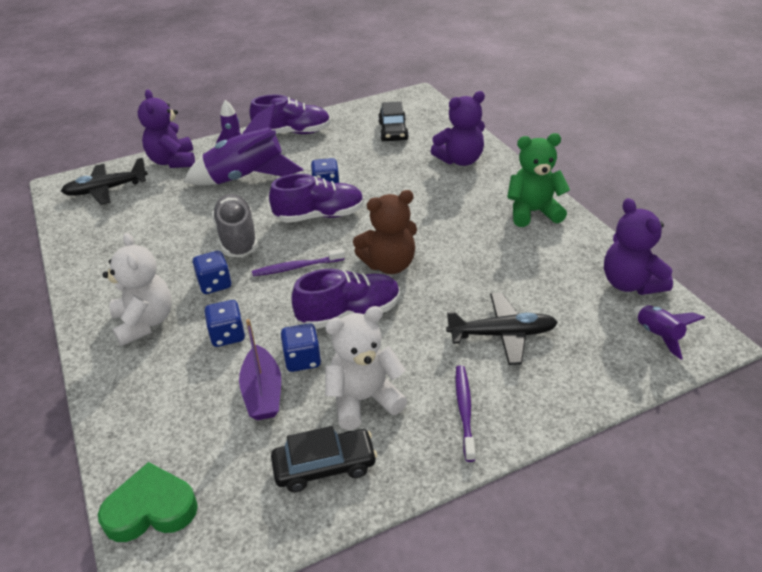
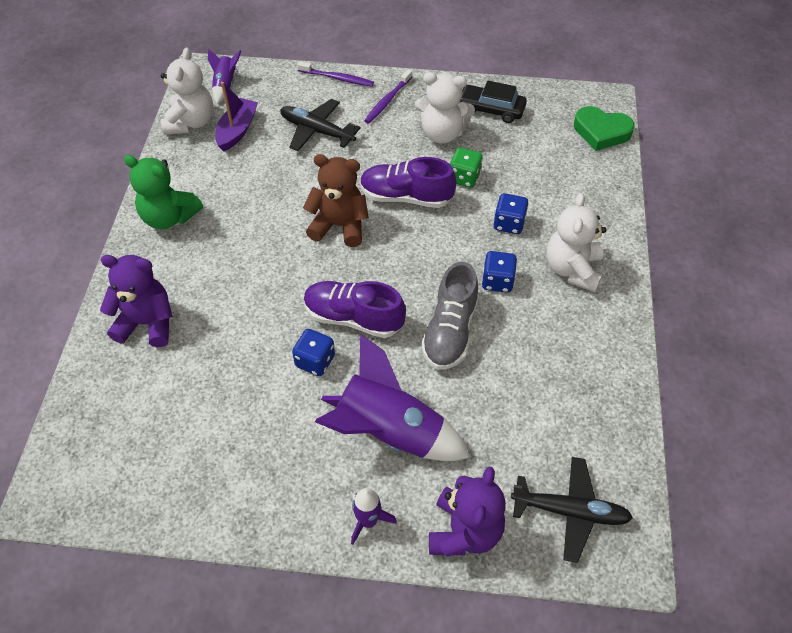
camera: 150 degrees left, 15 degrees up
purple boat [239,319,281,420] -> purple boat moved to [215,82,258,151]
purple shoe [249,94,331,134] -> none
purple toothbrush [252,249,345,276] -> purple toothbrush moved to [297,61,374,86]
blue dice [280,323,321,372] -> green dice [450,147,483,188]
black car [378,101,409,141] -> none
purple teddy bear [604,198,673,295] -> white teddy bear [161,47,213,135]

